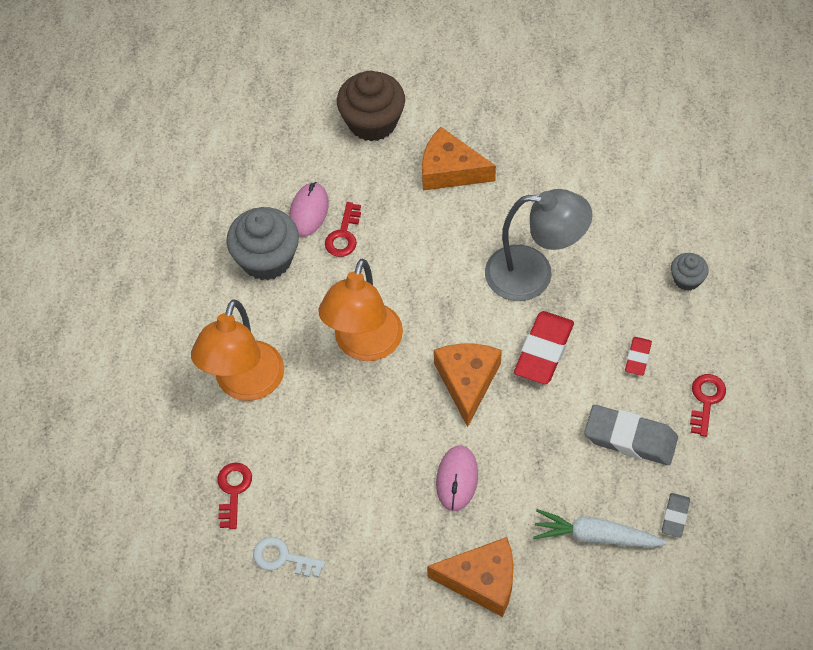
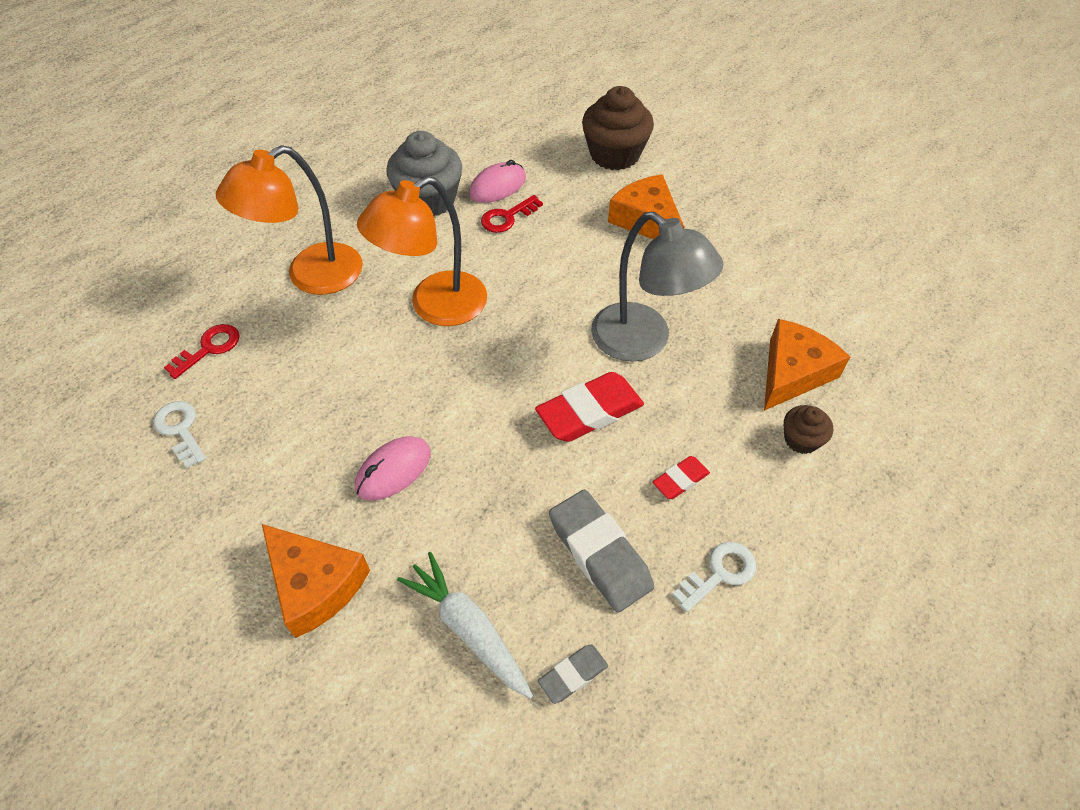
camera: 35 degrees right, 5 degrees down
orange cheese [434,344,502,427] -> orange cheese moved to [764,319,850,411]
grey cupcake [671,253,709,291] -> brown cupcake [784,405,833,454]
red key [690,374,726,437] -> white key [672,542,756,612]

